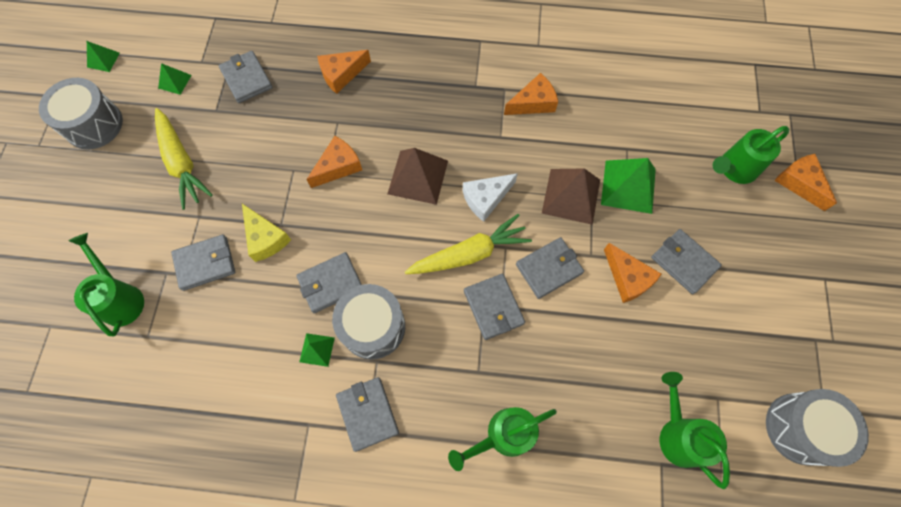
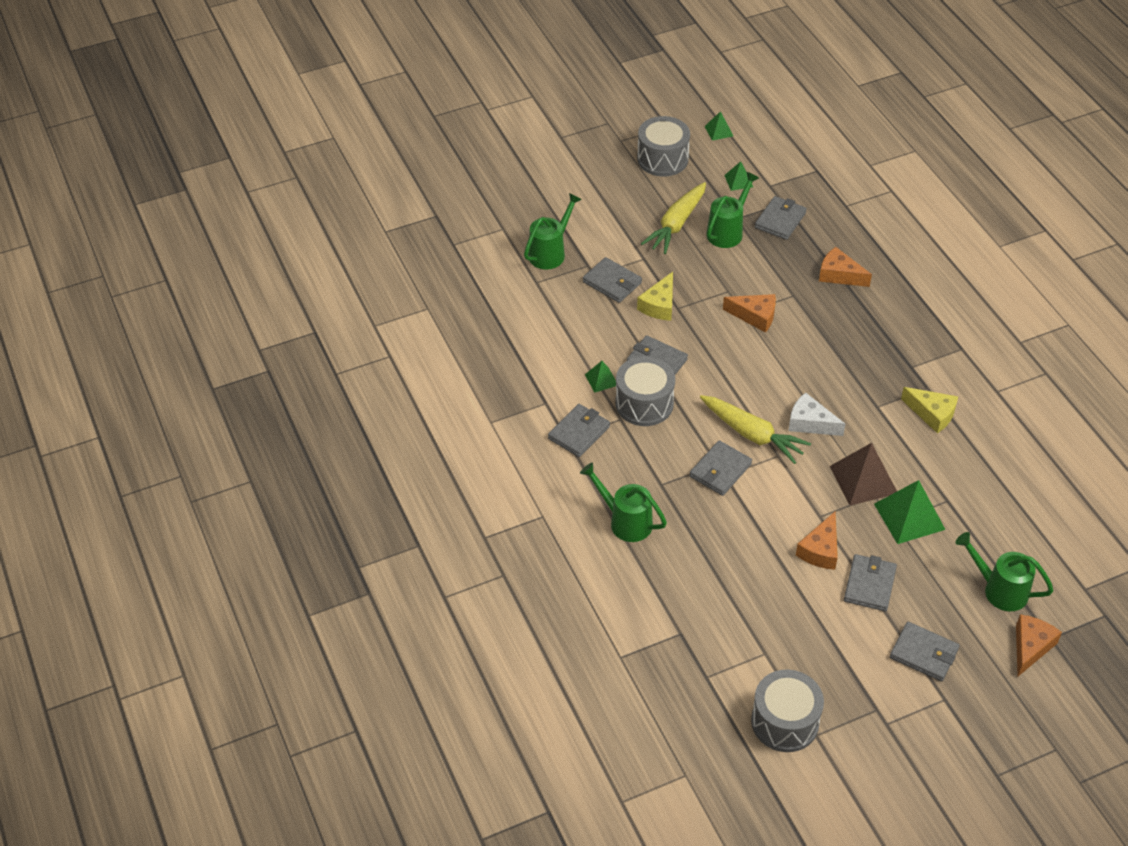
camera: 60 degrees right, 20 degrees down
brown pyramid [387,148,448,205] -> none
orange cheese [504,73,558,115] -> yellow cheese [901,387,958,433]
grey wallet [516,237,584,299] -> grey wallet moved to [890,622,960,682]
green watering can [660,372,730,489] -> green watering can moved to [707,172,759,248]

